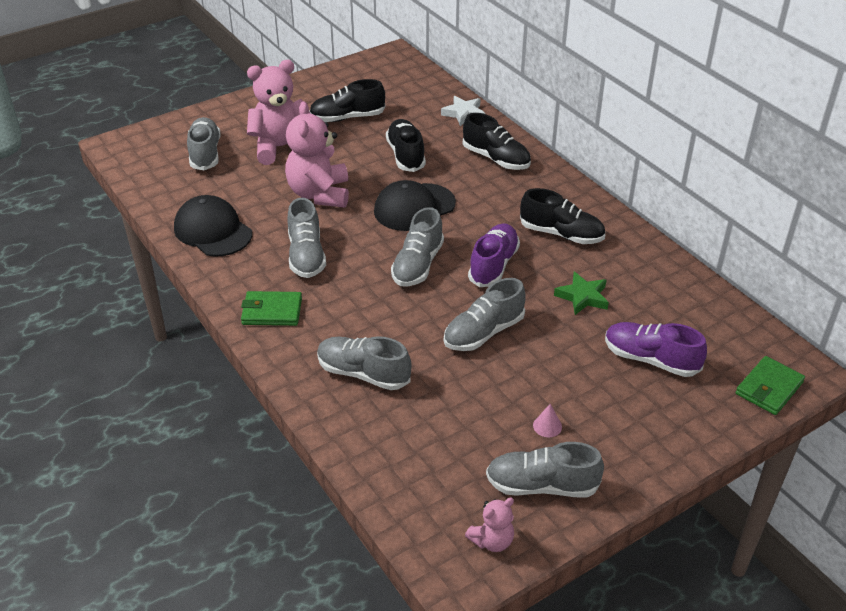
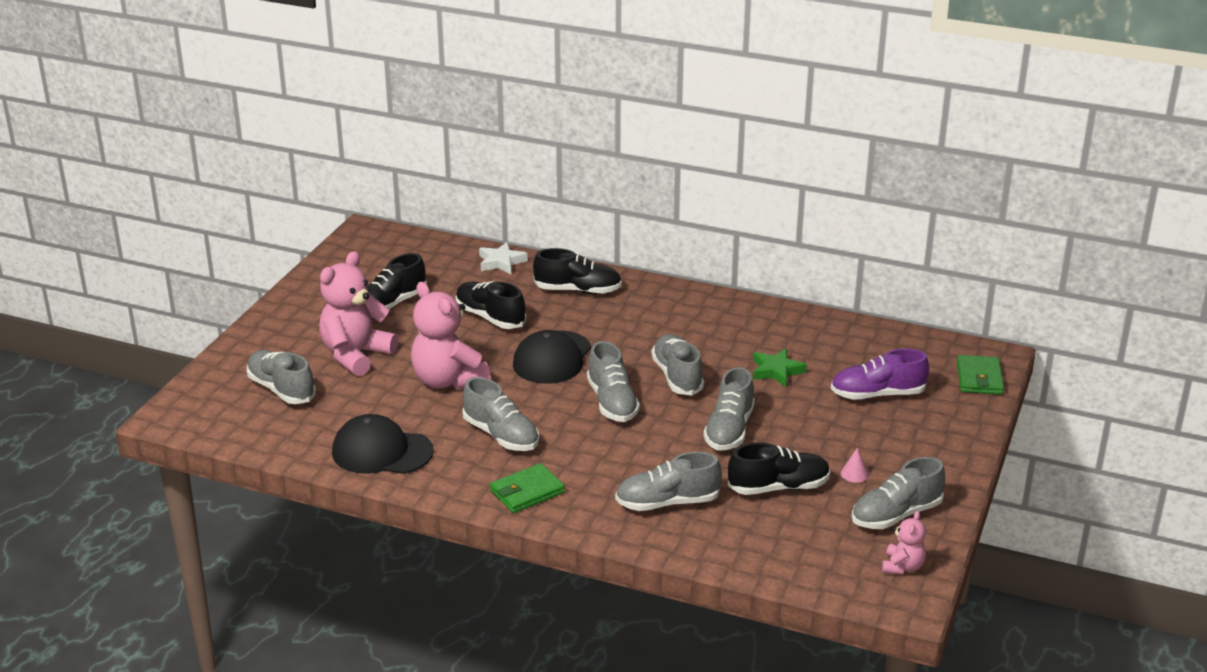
camera: 35 degrees left, 10 degrees down
purple shoe [468,223,520,287] -> grey shoe [651,334,704,395]
black shoe [520,188,605,244] -> black shoe moved to [728,442,830,495]

